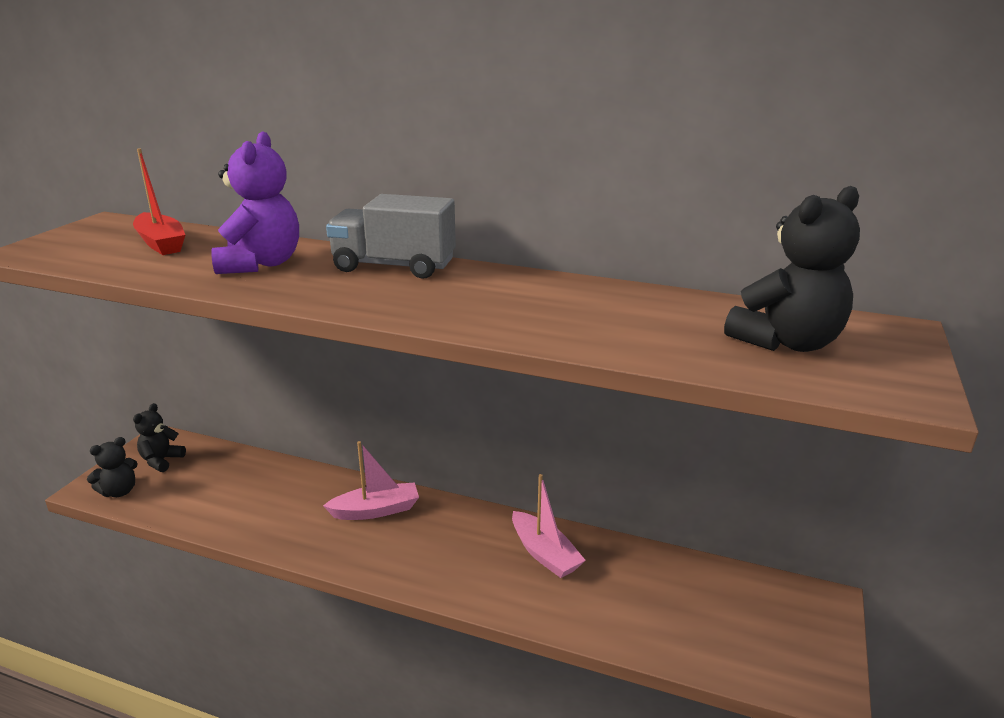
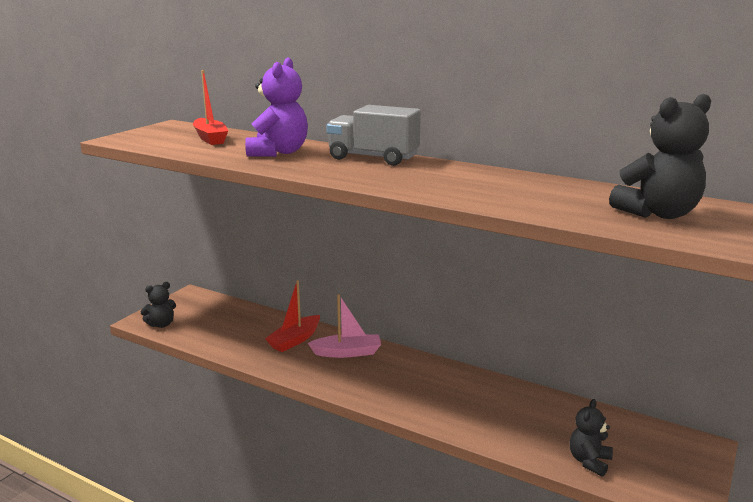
camera: 10 degrees right, 5 degrees down
black teddy bear [133,403,186,472] -> black teddy bear moved to [569,399,613,477]
pink boat [512,474,586,578] -> none
none -> red boat [265,280,320,352]

